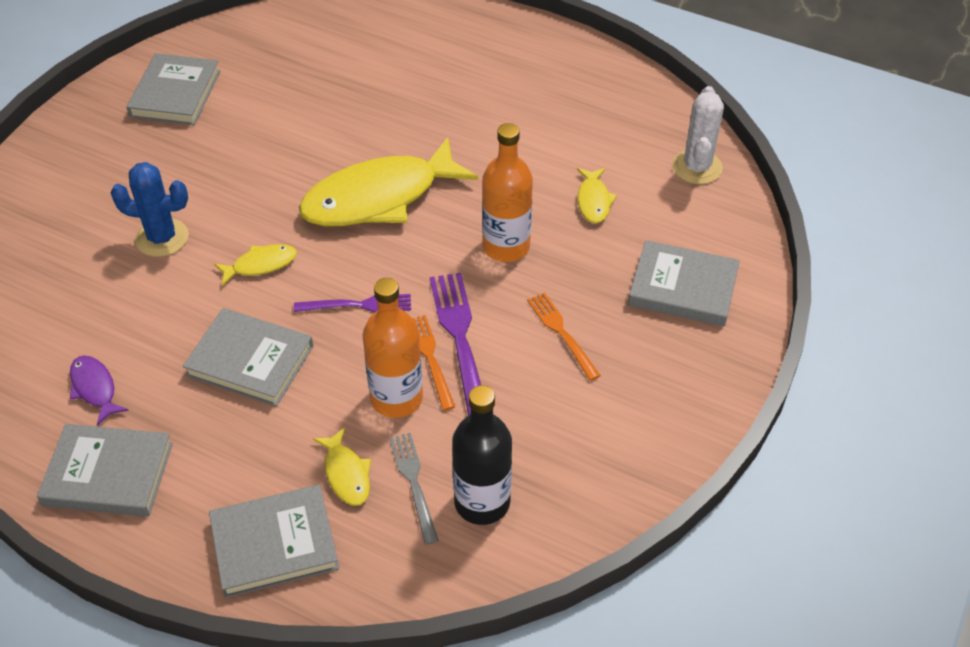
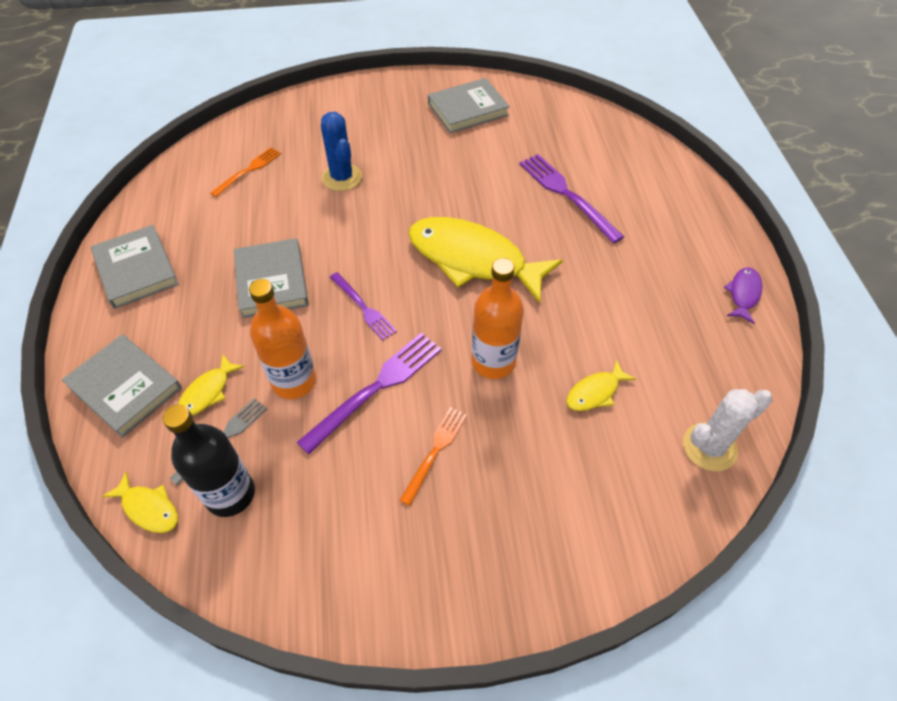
camera: 55 degrees right, 5 degrees up
purple fish [70,355,129,426] -> purple fish moved to [724,267,762,324]
yellow fish [214,244,297,286] -> yellow fish moved to [102,472,178,533]
orange fork [412,315,455,411] -> orange fork moved to [210,147,281,197]
grey book [628,240,740,327] -> none
none -> purple fork [519,154,624,244]

